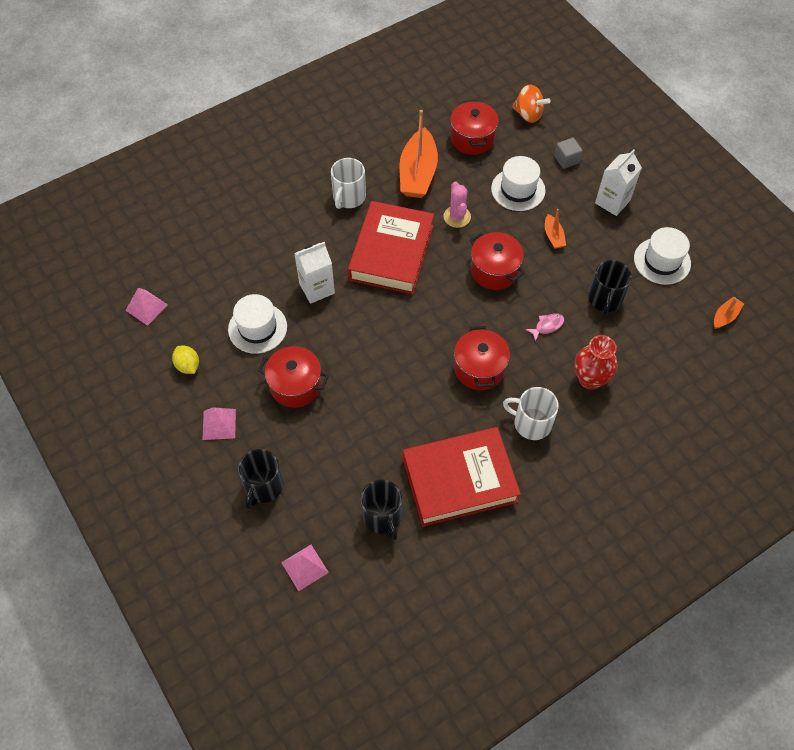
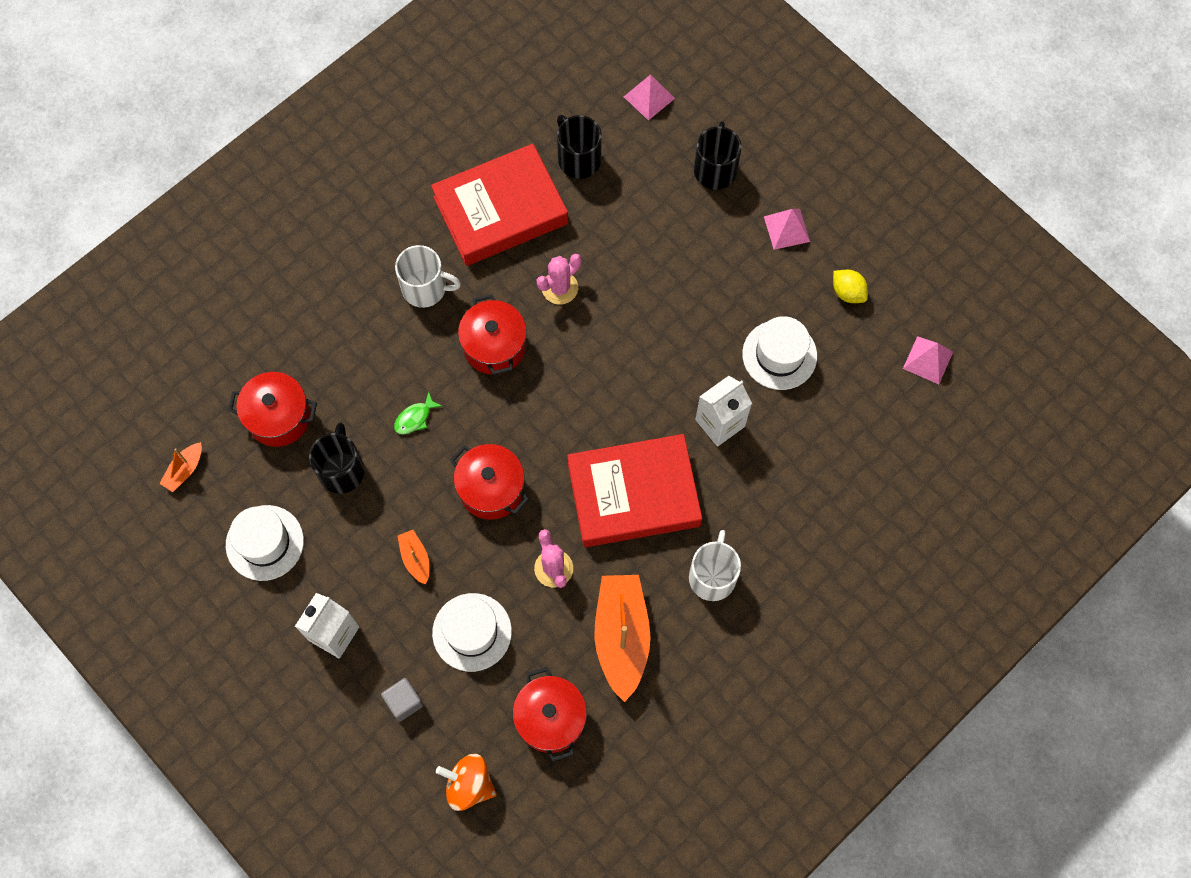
camera: 170 degrees right, 10 degrees up
red pot [258,346,329,408] -> red pot moved to [228,372,317,447]
red book [348,201,434,294] -> red book turned 75 degrees clockwise [567,434,702,547]
pink fish [525,313,564,342] -> green fish [394,392,443,435]
red vase [574,335,618,390] -> none
none -> pink cactus [537,254,581,305]

